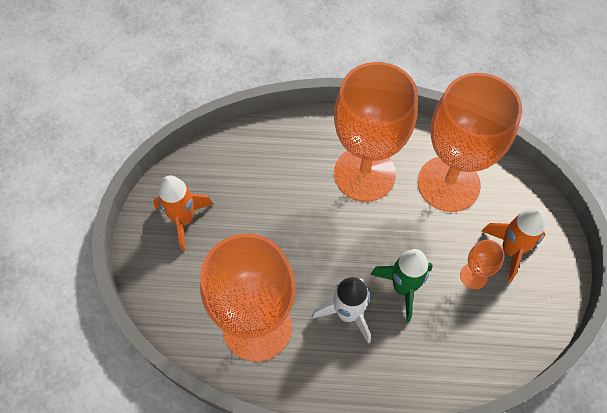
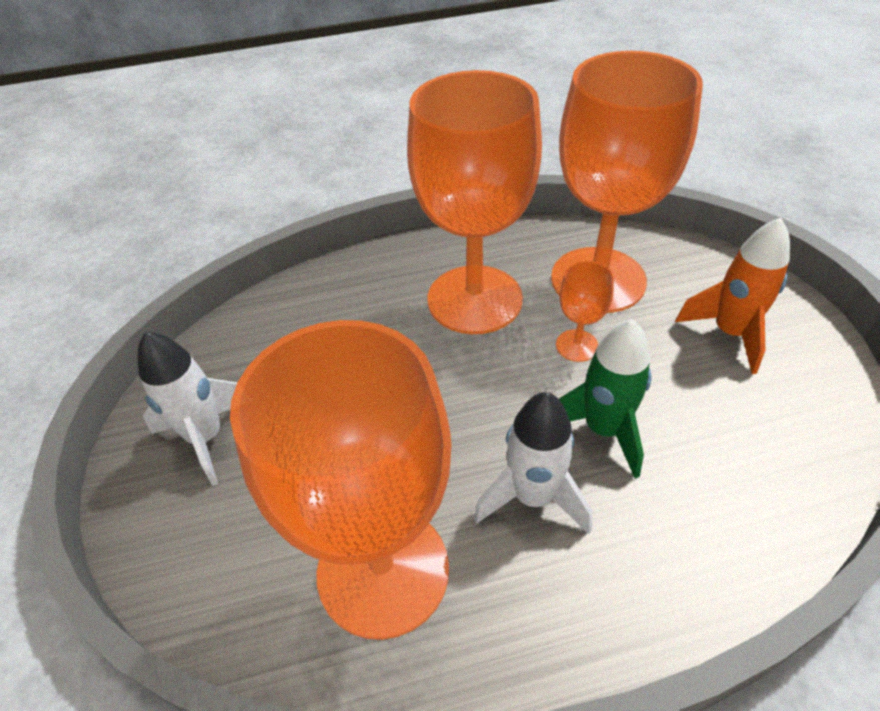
camera: 15 degrees left, 15 degrees down
orange rocket [153,175,214,251] -> white rocket [137,331,237,486]
orange goblet [460,240,505,289] -> orange goblet moved to [556,261,614,362]

